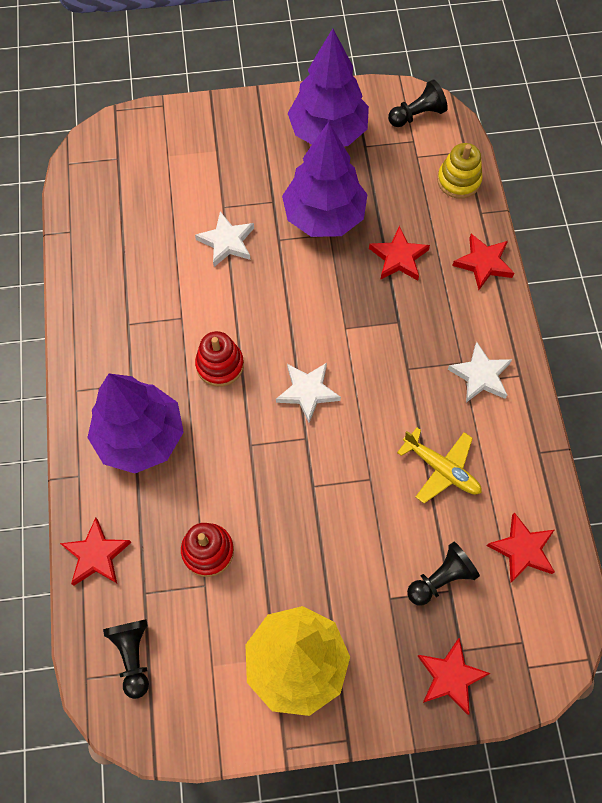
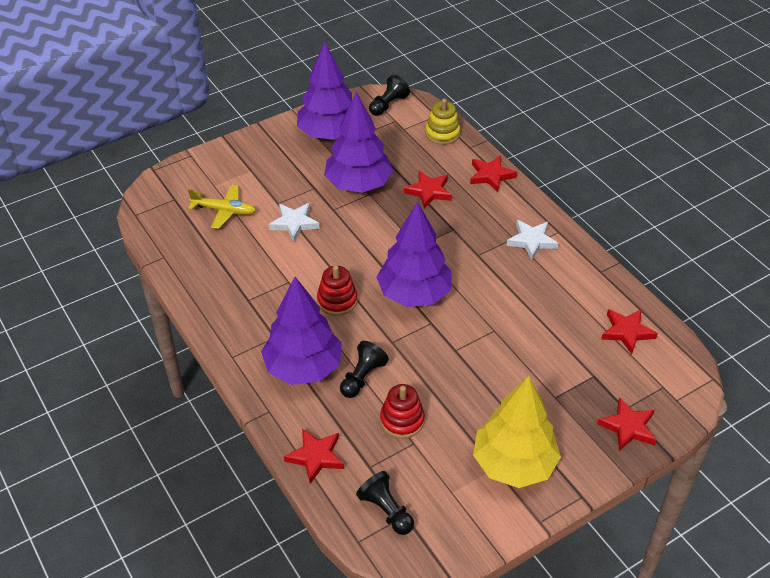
camera: 25 degrees left, 20 degrees down
white star [276,363,341,423] -> purple tree [376,201,452,307]
yellow plane [397,427,482,503] -> yellow plane moved to [188,185,256,229]
black pawn [407,542,480,606] -> black pawn moved to [340,341,389,398]

